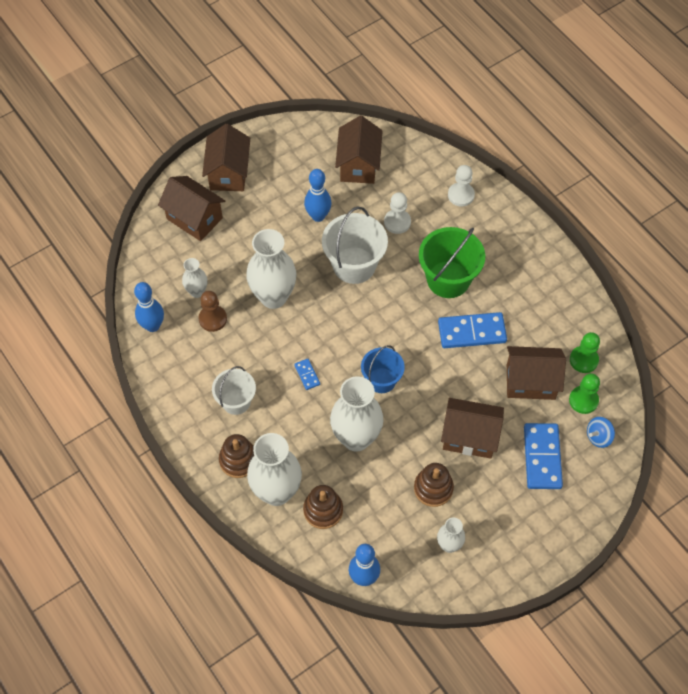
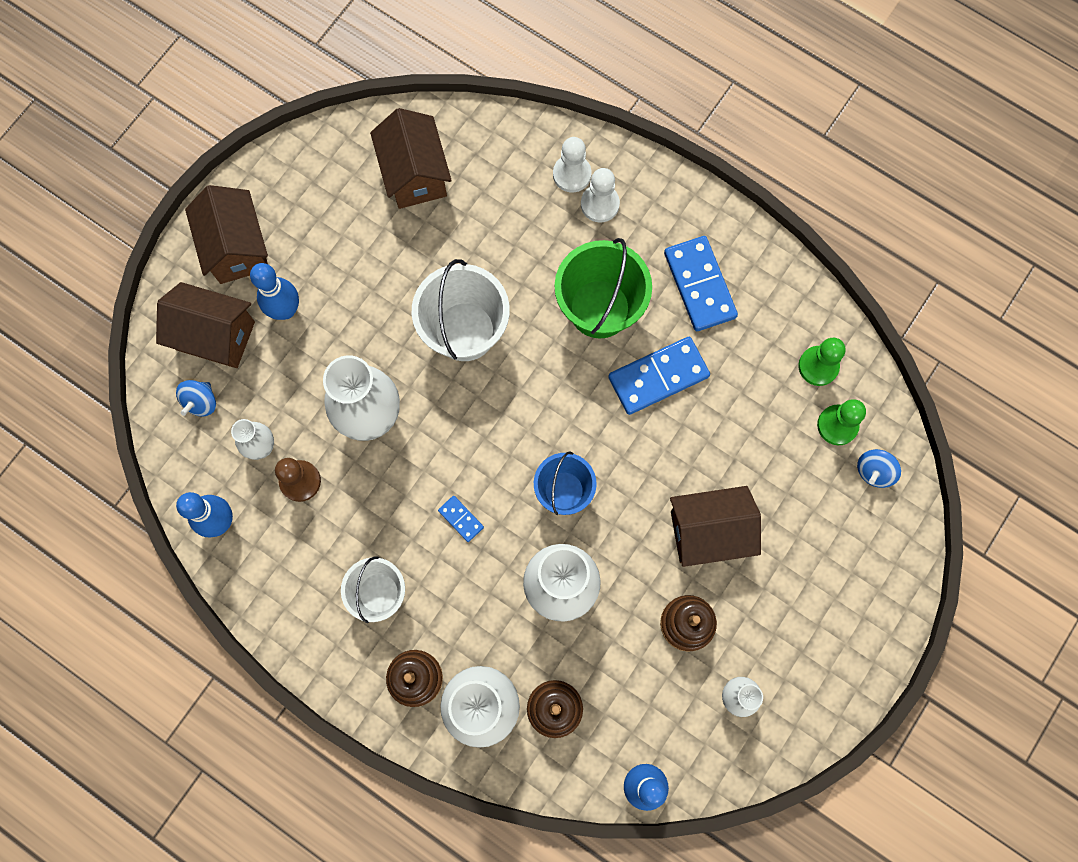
camera: 20 degrees left, 15 degrees up
blue bowling pin [304,169,332,222] -> blue bowling pin moved to [250,263,299,320]
white pawn [384,192,411,234] -> white pawn moved to [581,168,620,223]
brown house [507,346,566,400] -> none
blue domino [524,423,563,489] -> blue domino moved to [664,236,738,331]
none -> blue spinning top [176,380,216,417]

